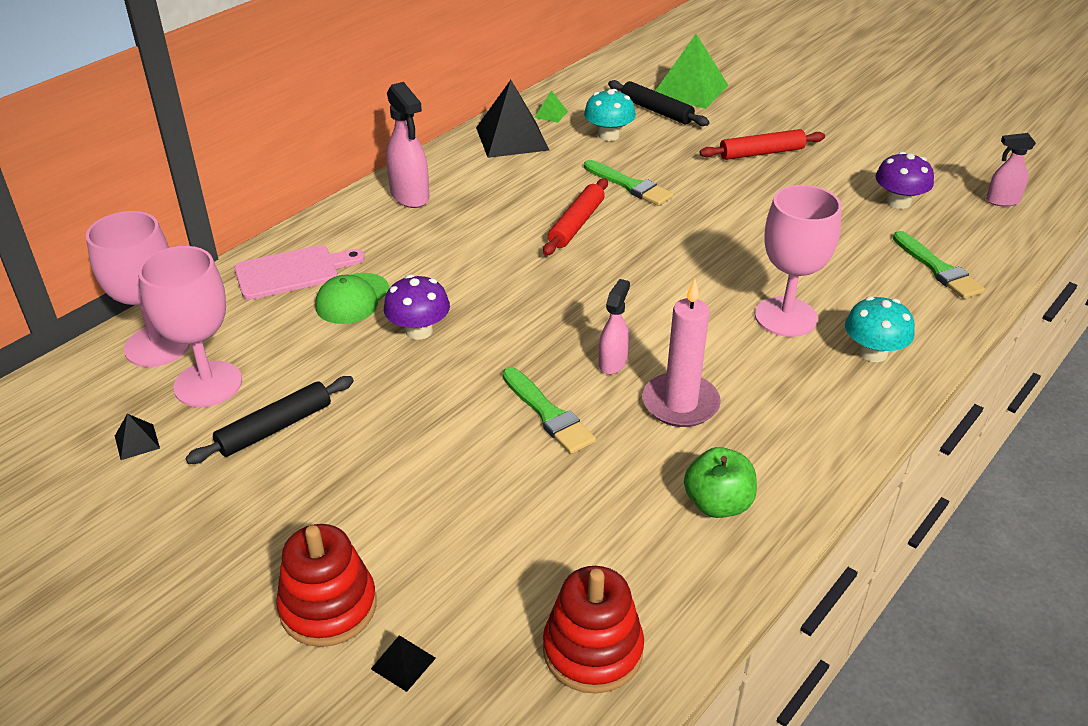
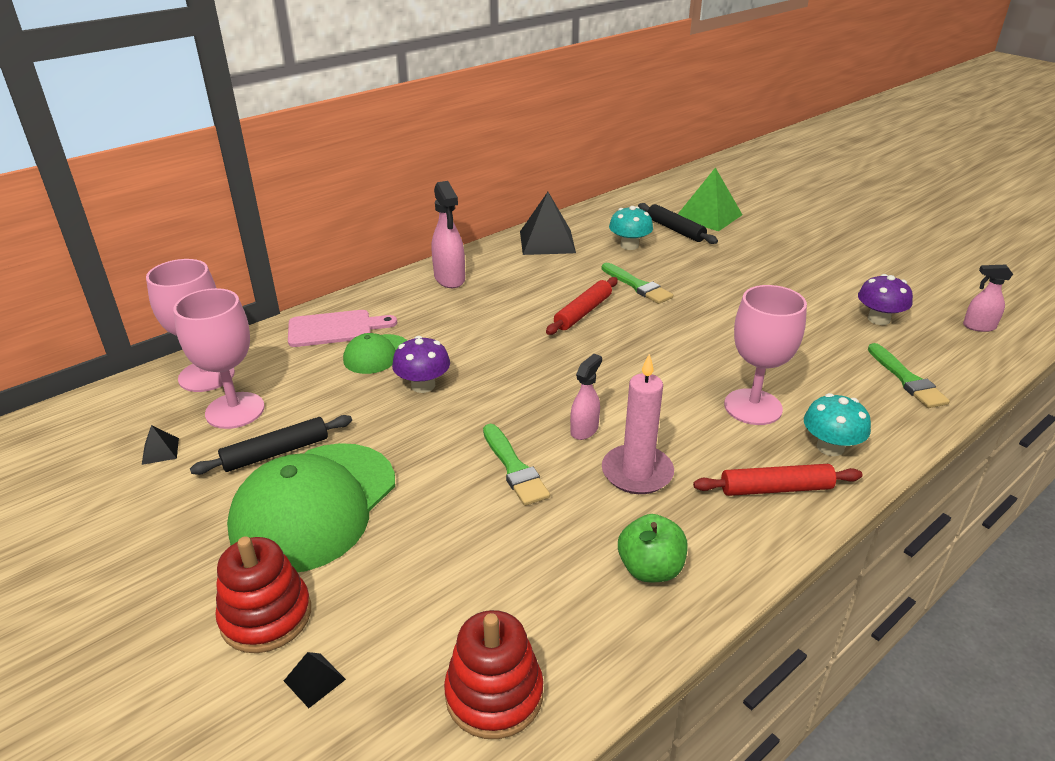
camera: 10 degrees right, 5 degrees down
green pyramid [534,90,568,123] -> none
red rolling pin [699,129,825,160] -> red rolling pin moved to [693,464,862,496]
none -> green cap [227,443,395,572]

